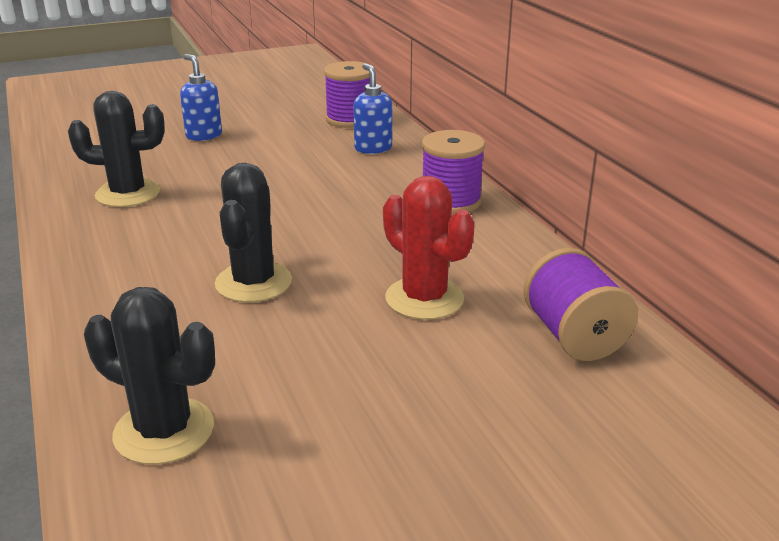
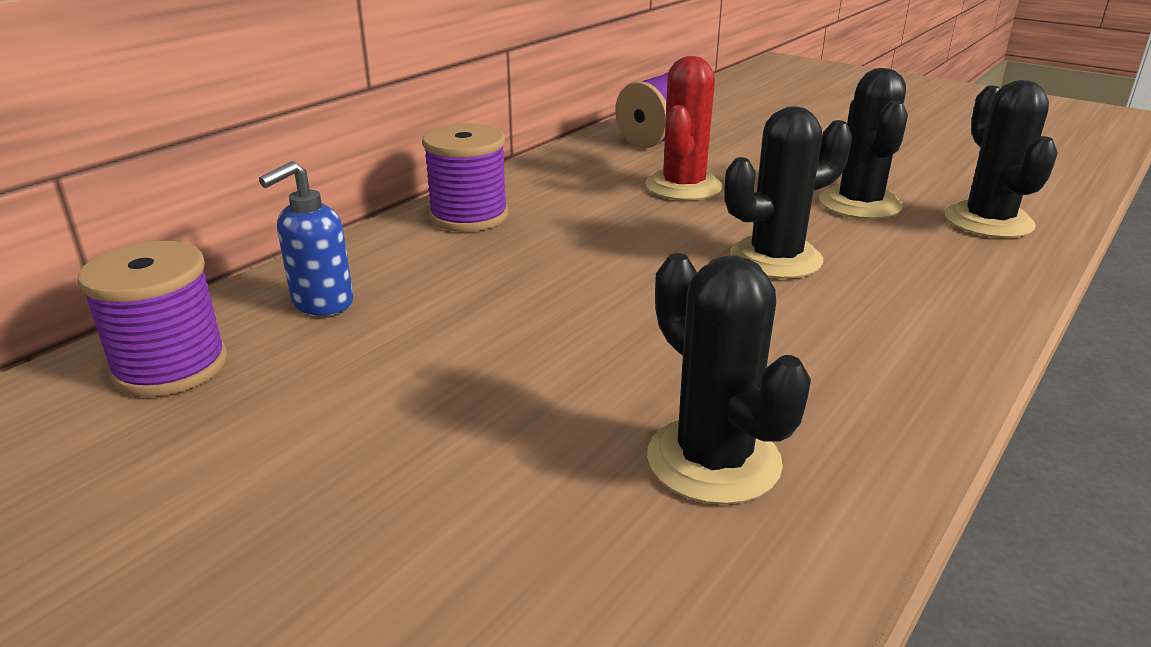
camera: 120 degrees left, 0 degrees up
blue soap dispenser [180,54,222,141] -> none
none -> black cactus [819,68,908,219]

